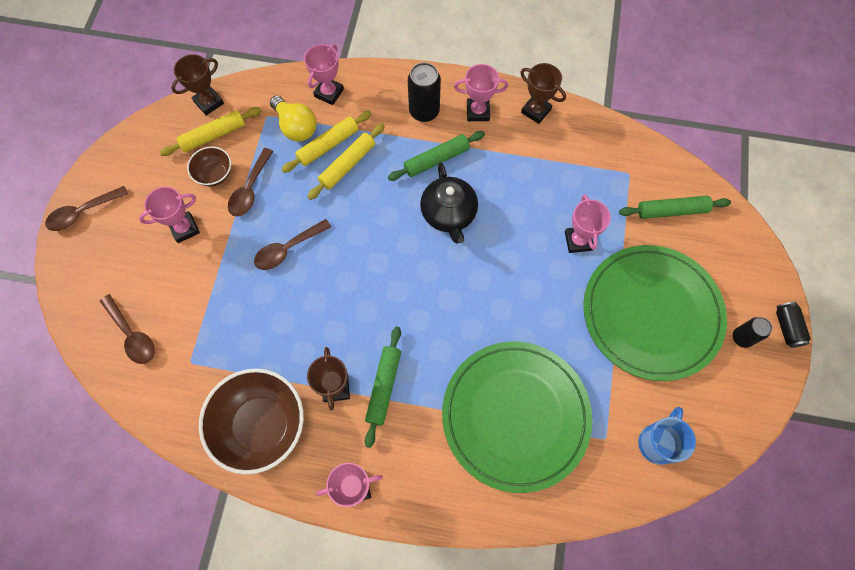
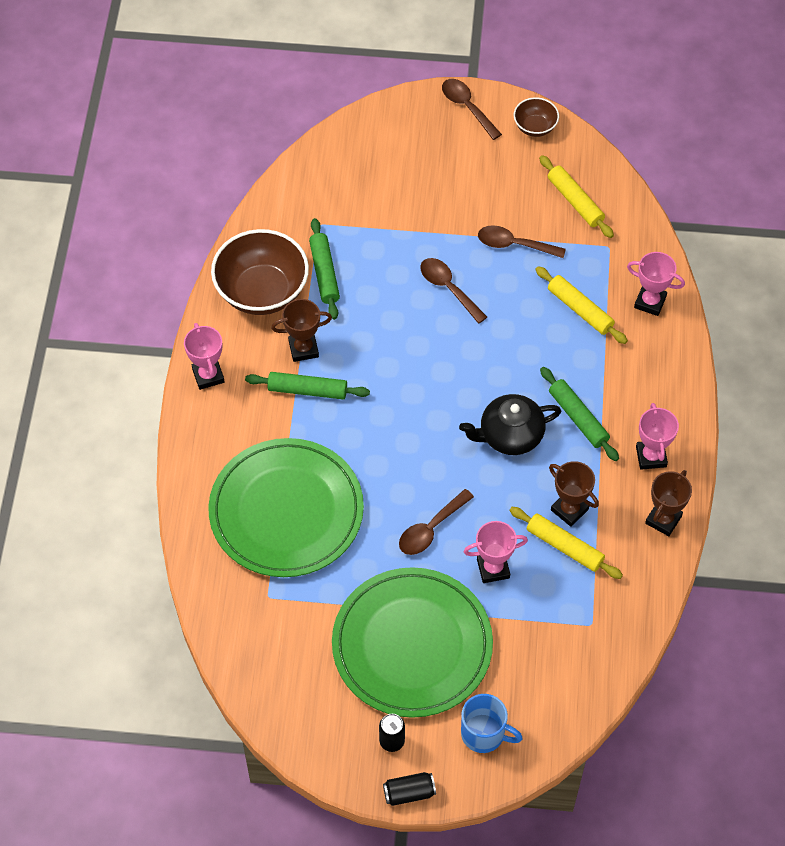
camera: 85 degrees right, 10 degrees down
brown spoon [100,294,155,364] -> brown spoon moved to [399,489,474,555]
pink trophy [139,187,200,243] -> none
brown trophy [171,54,224,116] -> brown trophy moved to [549,461,599,527]
brown bowl [187,146,231,186] -> brown bowl moved to [514,97,559,137]
yellow light bulb [270,96,317,141] -> none
yellow rolling pin [308,124,385,200] -> yellow rolling pin moved to [510,507,623,579]
black can [408,62,441,122] -> none
green rolling pin [619,196,731,219] -> green rolling pin moved to [309,218,340,320]
blue mug [638,407,696,465] -> blue mug moved to [461,694,523,753]

